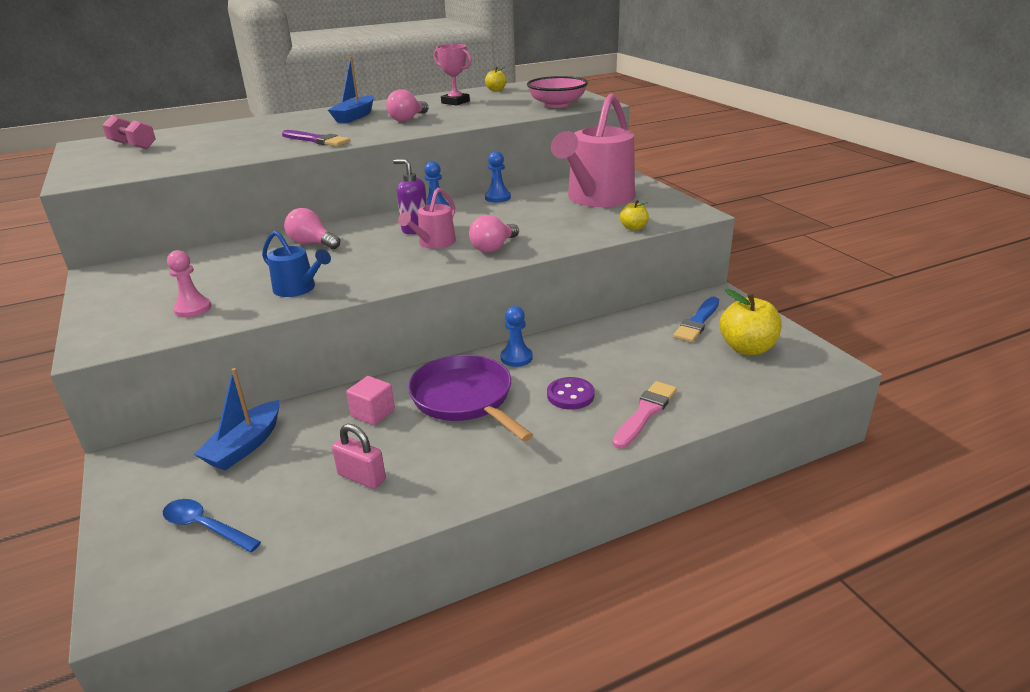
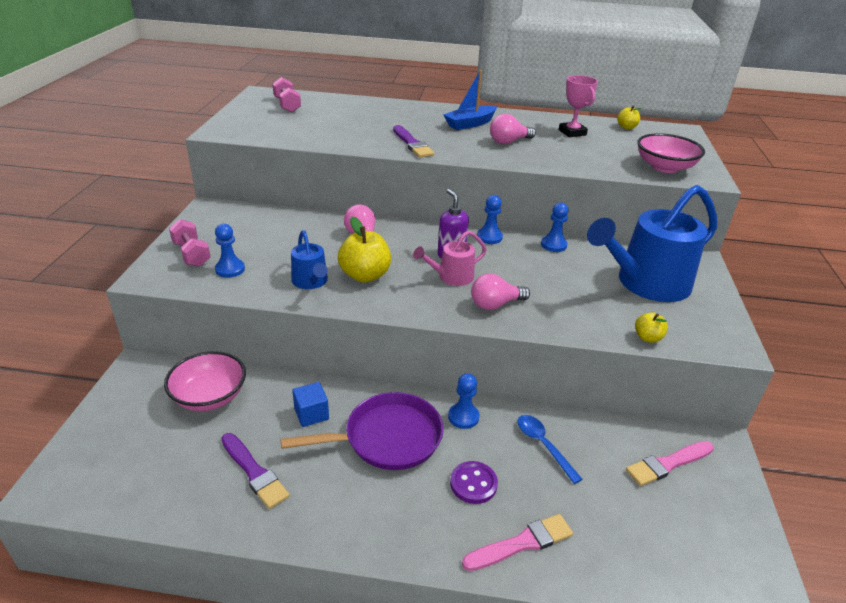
camera: 30 degrees right, 5 degrees up
blue spoon [163,499,261,552] -> blue spoon moved to [518,415,583,484]
pink pawn [167,250,211,318] -> blue pawn [215,224,245,278]
blue boat [194,368,280,471] -> pink bowl [164,351,246,411]
pink padlock [332,424,386,489] -> purple brush [221,433,290,509]
pink cube [346,376,395,425] -> blue cube [292,382,329,427]
purple pan [408,355,533,441] -> purple pan turned 75 degrees clockwise [281,392,444,470]
pink watering can [551,94,635,207] -> blue watering can [587,185,717,302]
blue brush [673,297,719,342] -> pink brush [626,441,714,486]
yellow apple [720,289,782,355] -> yellow apple moved to [338,216,391,282]
none -> pink dumbbell [169,219,211,267]

